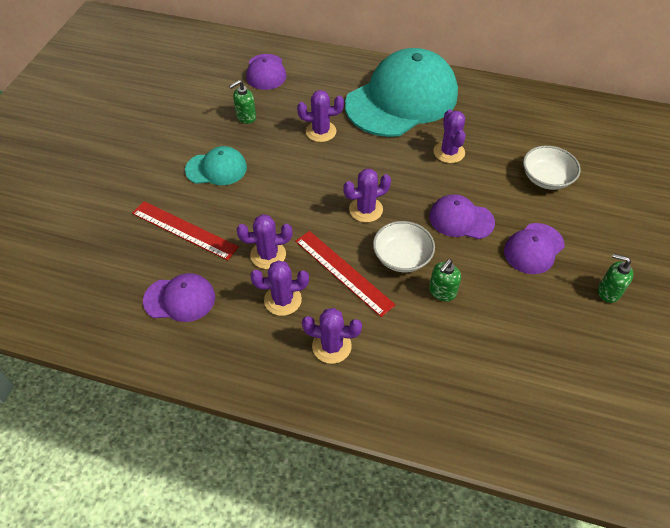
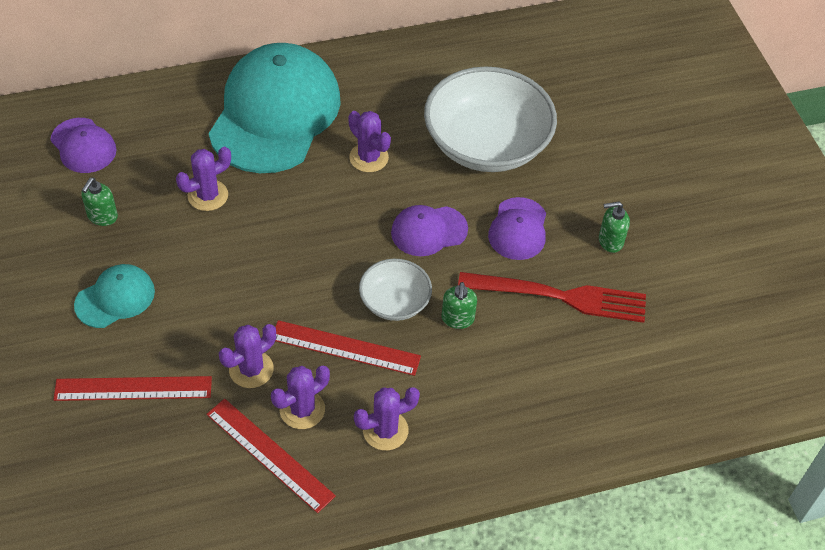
camera: 35 degrees left, 0 degrees up
purple cap [143,273,215,322] -> none
purple cactus [343,169,391,222] -> none
white bowl [523,146,580,190] -> white bowl [424,66,557,172], size x1.98
none -> red ruler [206,399,336,513]
none -> red fork [458,272,646,323]

